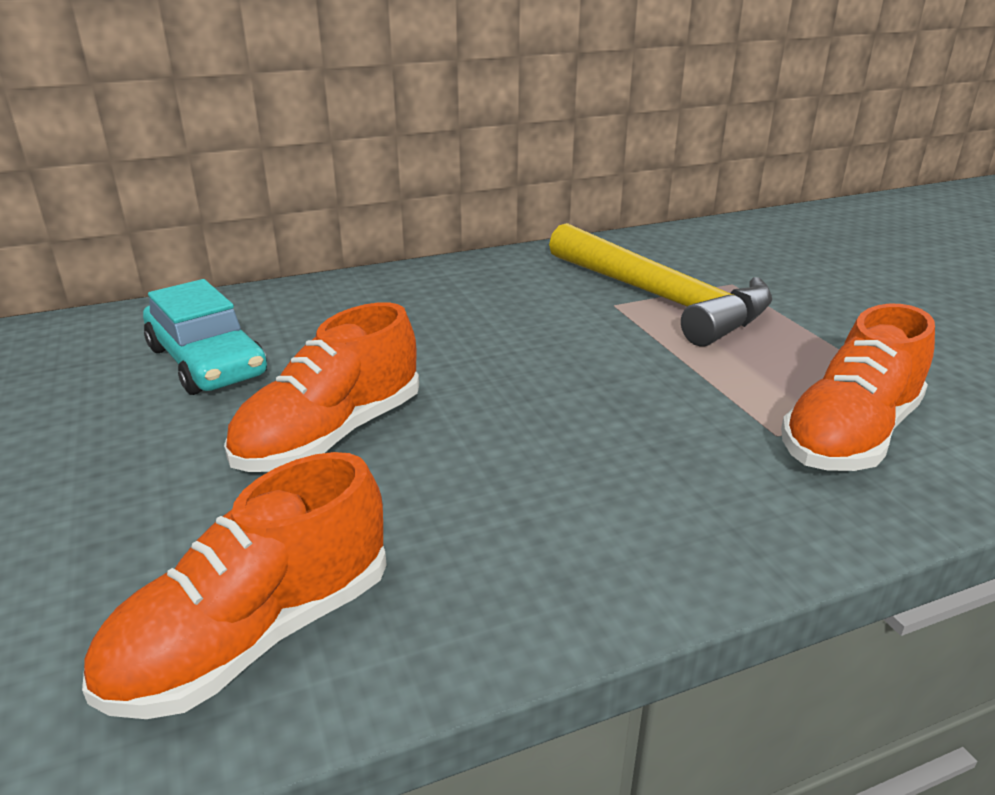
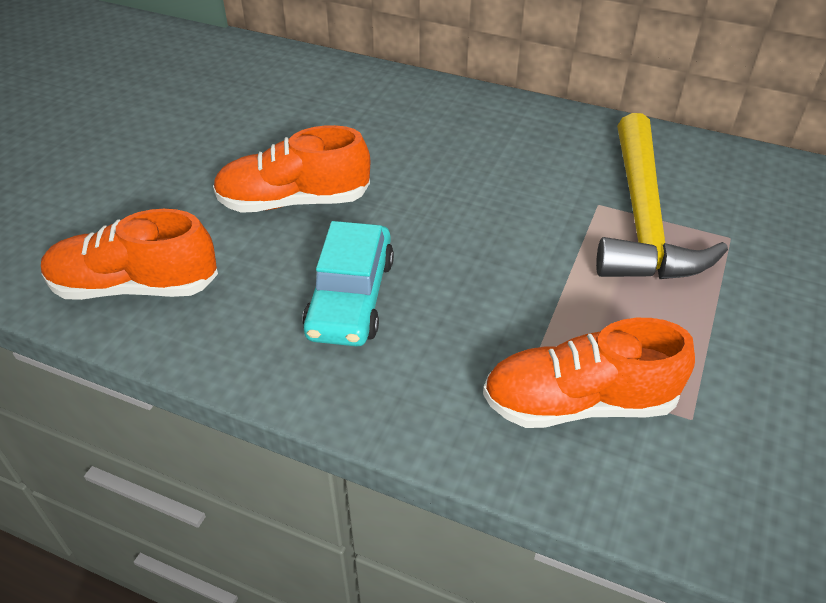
camera: 45 degrees right, 15 degrees up
turquoise car [143,279,267,395] -> turquoise car moved to [302,221,394,346]

